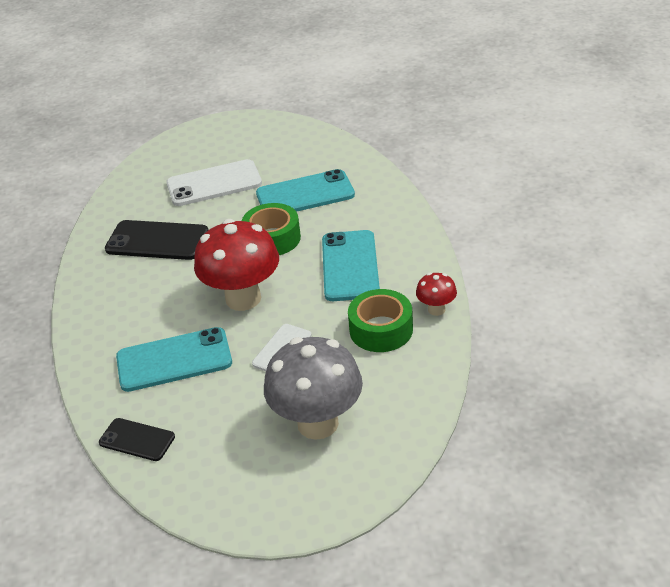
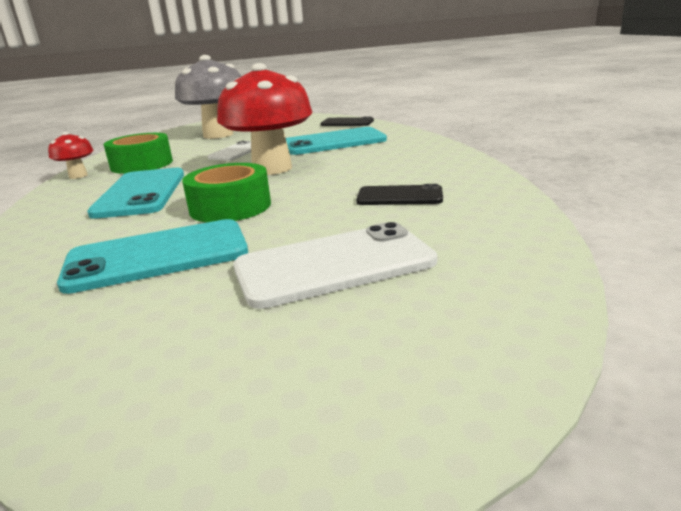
camera: 175 degrees right, 15 degrees down
black phone [105,220,209,260] -> black phone [356,184,443,205], size x0.59

